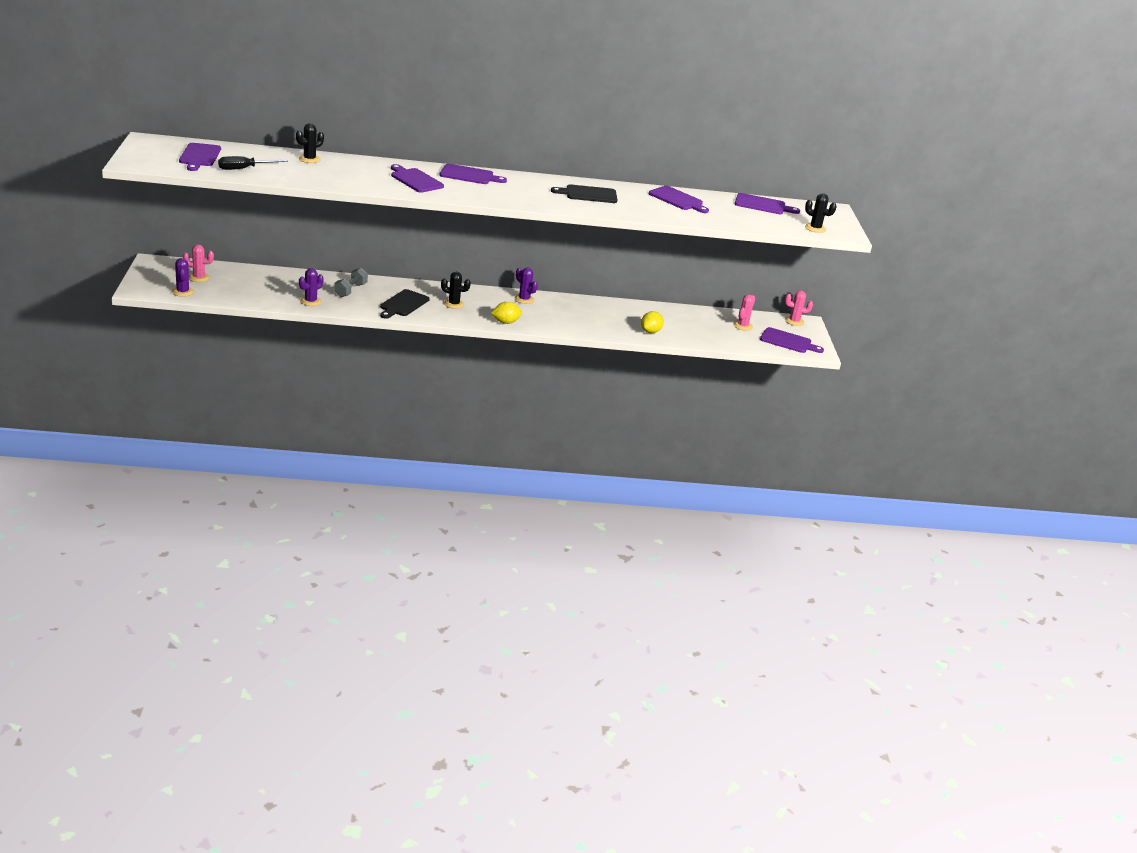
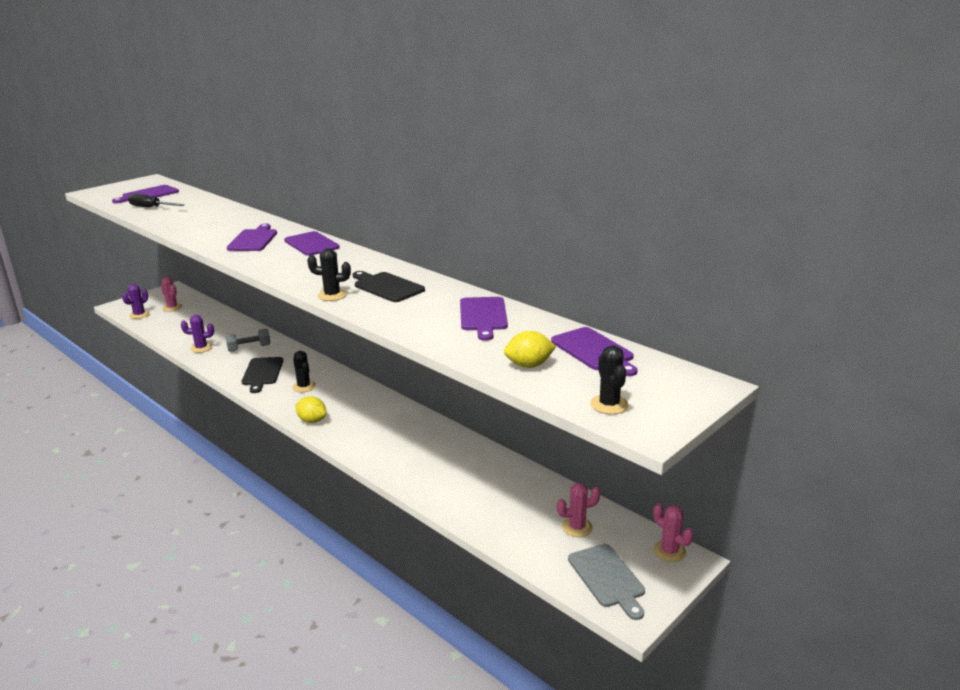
camera: 50 degrees right, 5 degrees down
black cactus [296,123,324,163] -> black cactus moved to [307,248,351,301]
black cutting board [380,289,430,319] -> black cutting board turned 75 degrees counterclockwise [242,357,283,393]
purple cactus [515,268,538,304] -> none
yellow lemon [641,311,664,333] -> yellow lemon moved to [504,331,556,368]
purple cutting board [760,327,824,353] -> grey cutting board [568,544,645,620]

